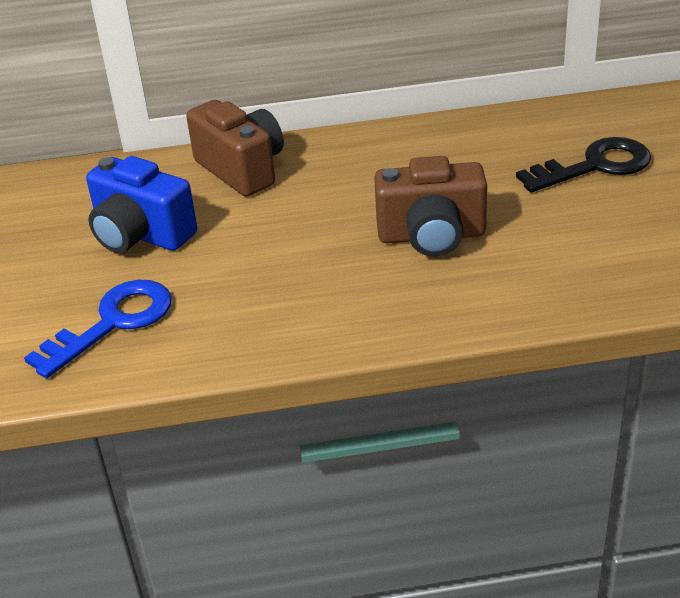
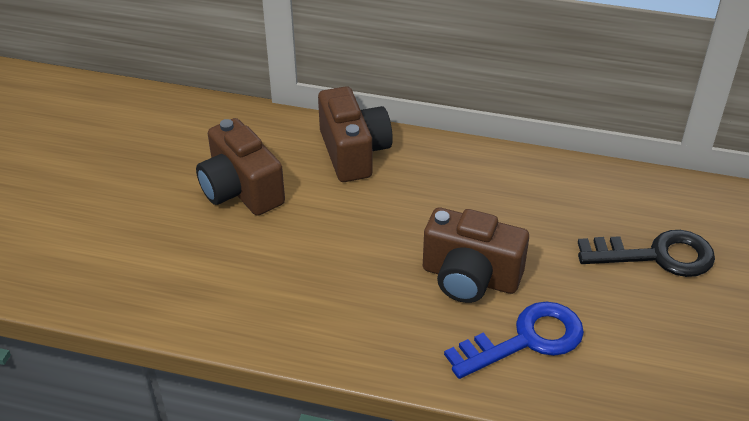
camera: 20 degrees right, 5 degrees up
blue key [24,280,172,378] -> blue key moved to [444,301,584,379]
blue camera [86,156,197,253] -> brown camera [196,118,285,216]

